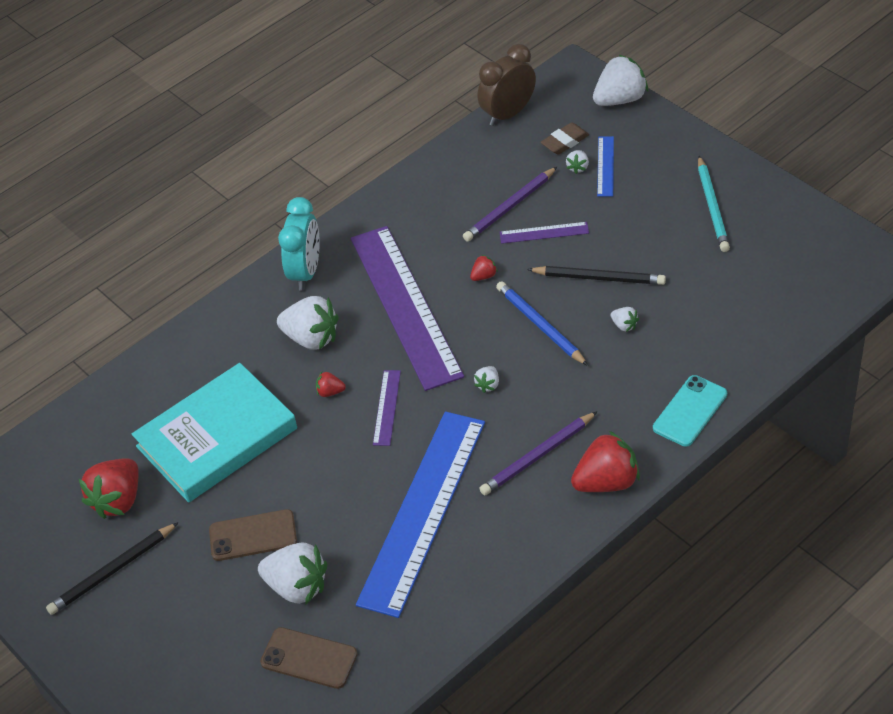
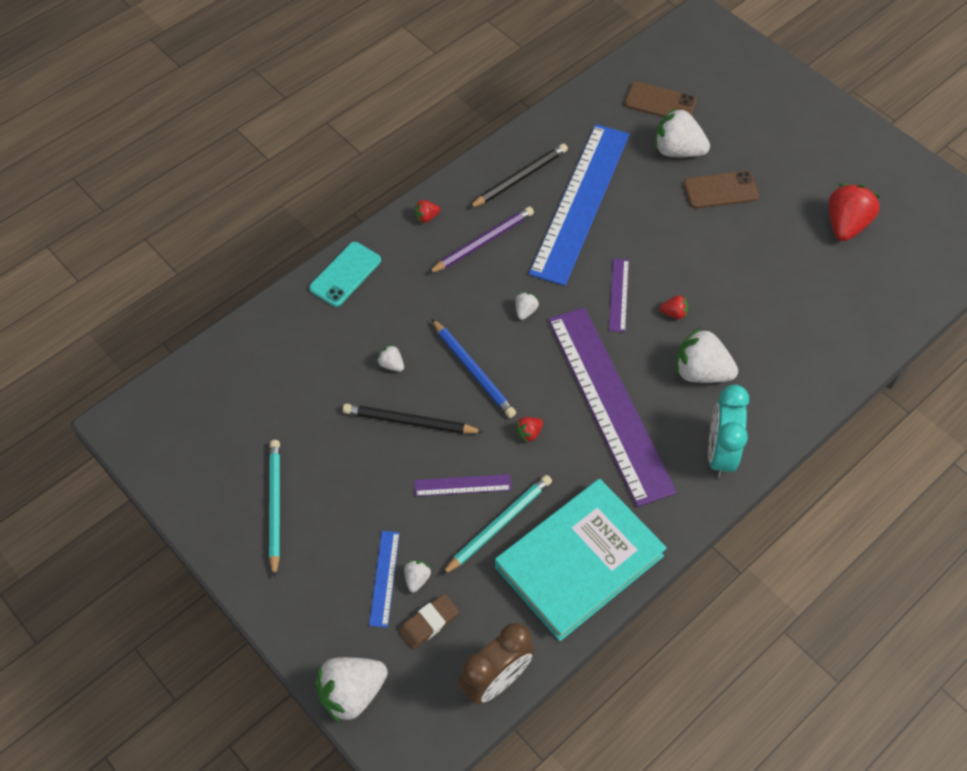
camera: 175 degrees right, 10 degrees up
black pencil [46,522,179,615] -> black pencil moved to [469,144,568,208]
turquoise book [132,363,297,502] -> turquoise book moved to [495,479,667,641]
purple pencil [463,167,557,242] -> turquoise pencil [442,475,552,575]
red strawberry [571,431,640,492] -> red strawberry [414,200,440,223], size x0.46

